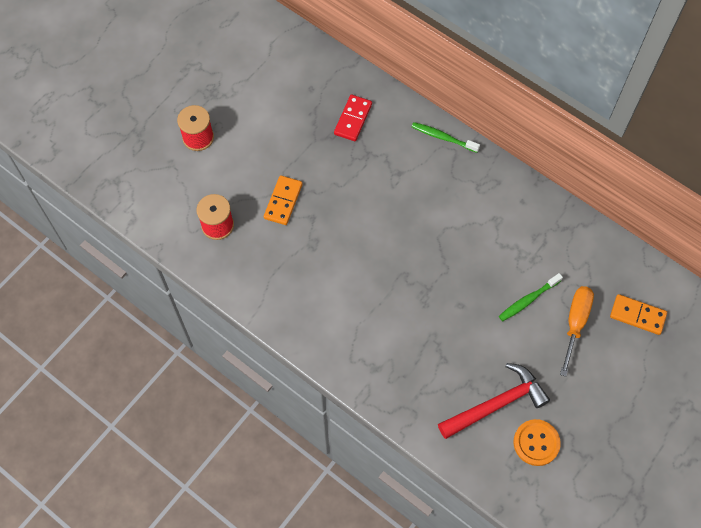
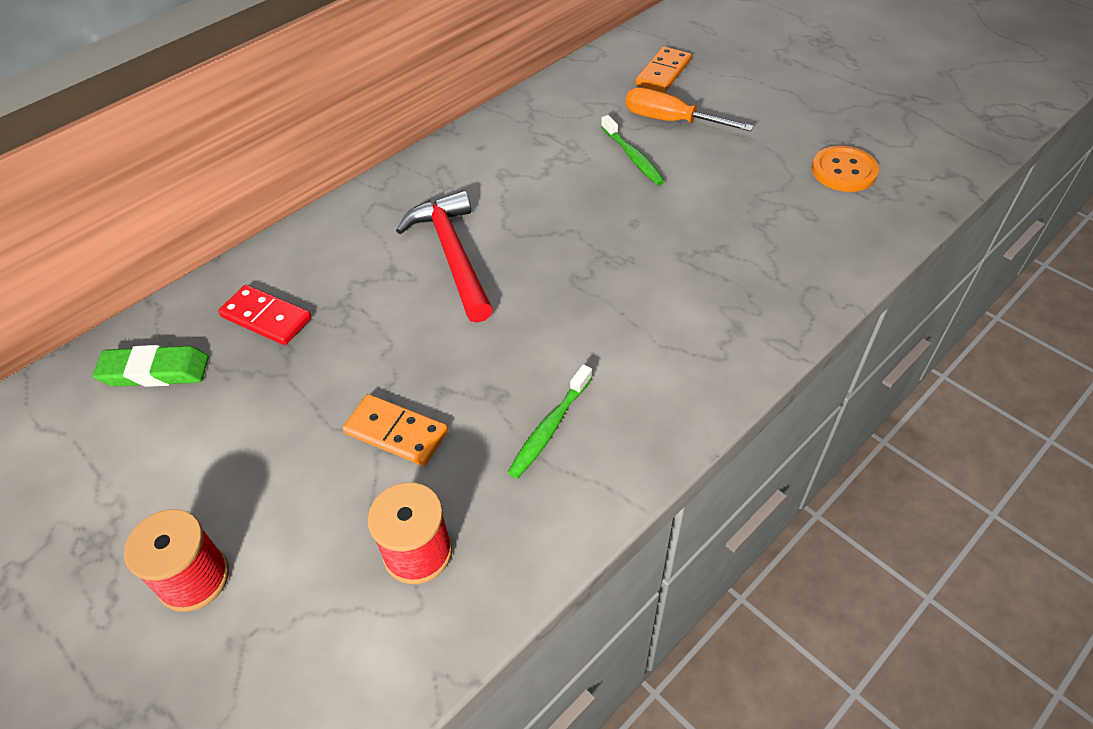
camera: 80 degrees left, 15 degrees down
green toothbrush [412,122,480,153] -> green toothbrush moved to [508,365,592,479]
red hammer [438,363,550,439] -> red hammer moved to [396,190,493,323]
none -> green eraser [93,345,209,387]

